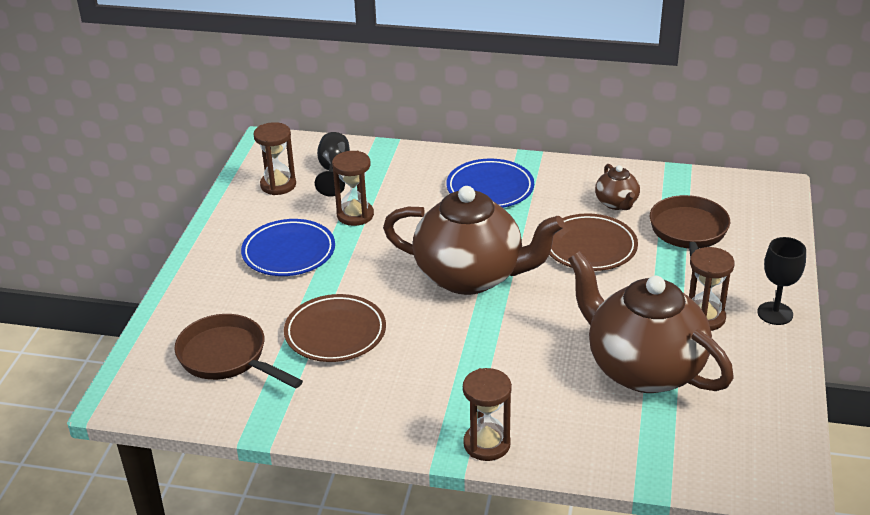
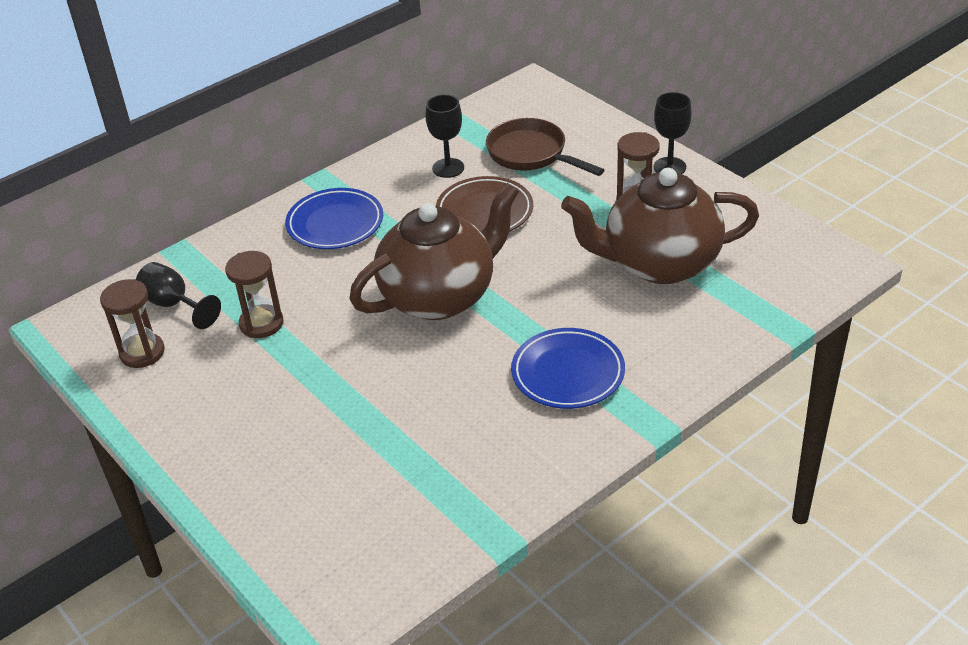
camera: 50 degrees left, 5 degrees up
brown pan [174,314,303,389] -> none
blue plate [241,219,335,276] -> blue plate moved to [511,328,625,409]
brown plate [284,294,386,362] -> none
brown hourglass [463,368,512,461] -> none
brown teapot [595,164,640,210] -> black goblet [426,94,464,178]

